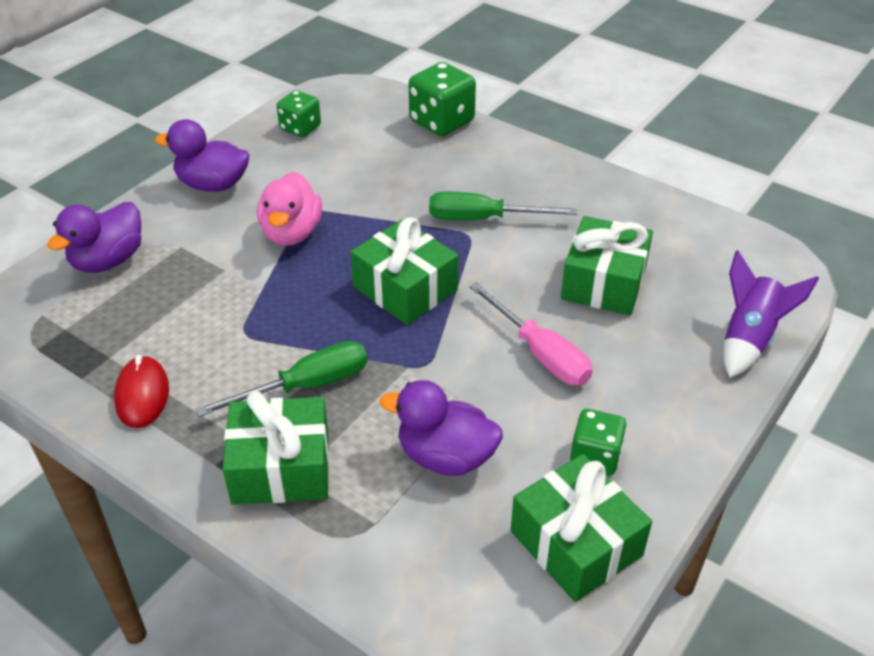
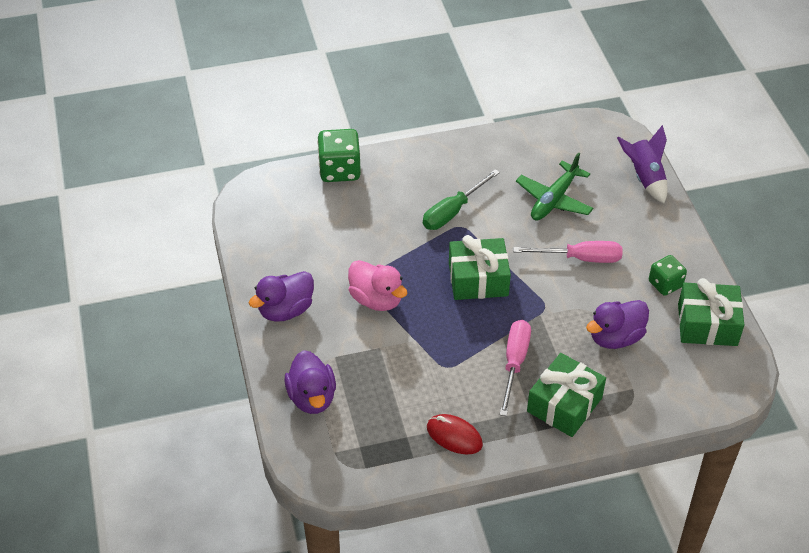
camera: 50 degrees left, 5 degrees up
green screwdriver [196,341,367,417] -> pink screwdriver [500,320,531,416]
green dice [277,90,321,137] -> none
green gift [561,216,653,315] -> green plane [516,152,593,221]

